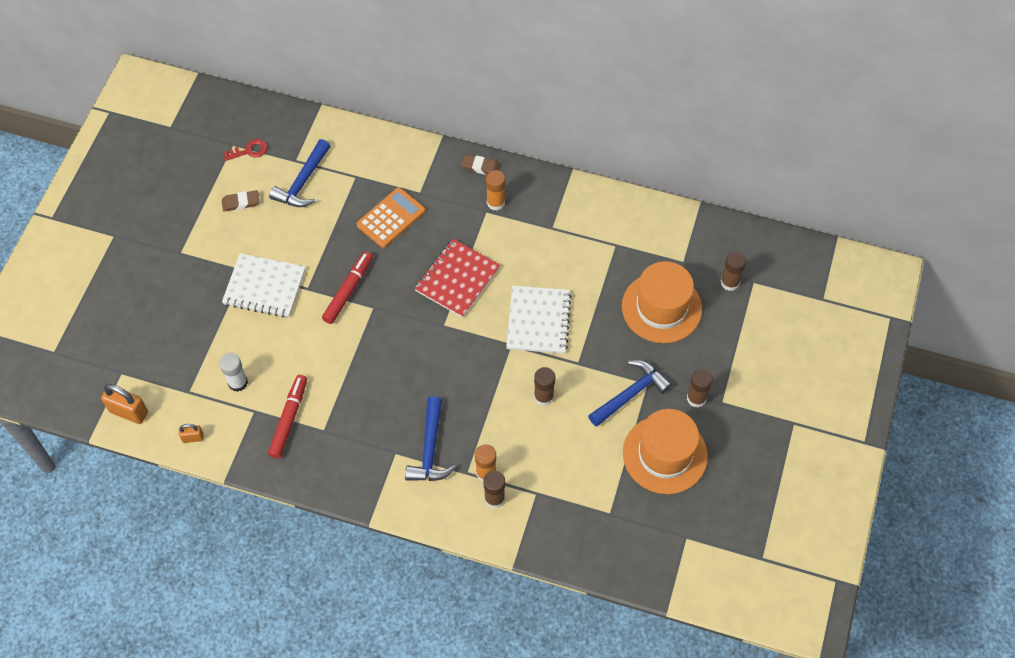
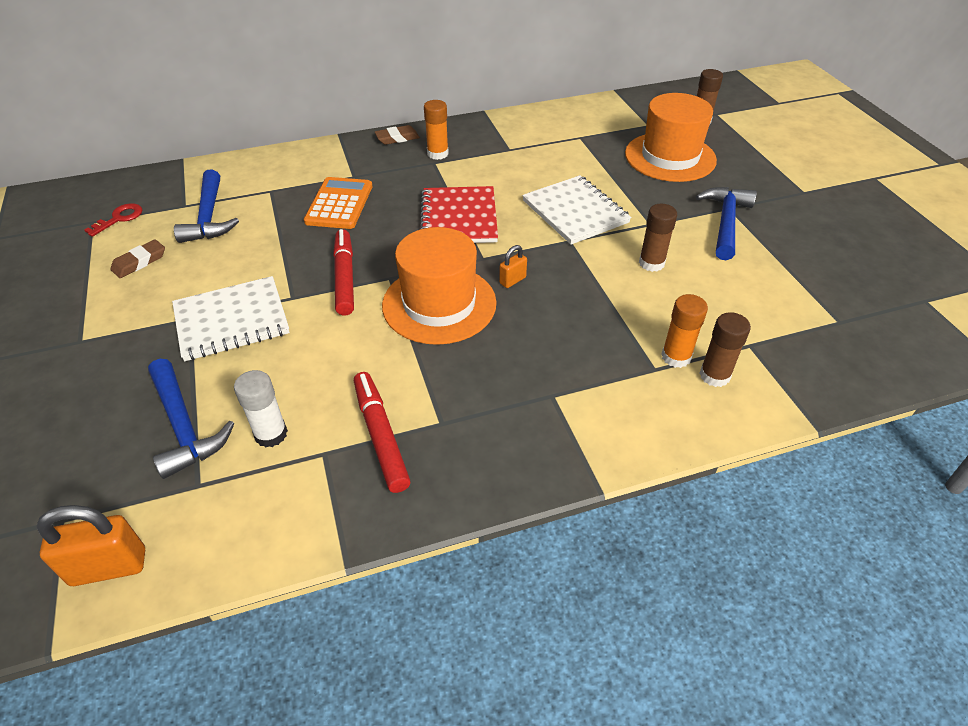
camera: 35 degrees left, 15 degrees down
orange padlock [179,424,204,443] -> orange padlock moved to [499,245,527,288]
blue hammer [405,396,456,481] -> blue hammer moved to [148,359,235,479]
orange hat [623,409,708,494] -> orange hat moved to [382,227,497,345]
brown glue stick [687,369,713,408] -> none

